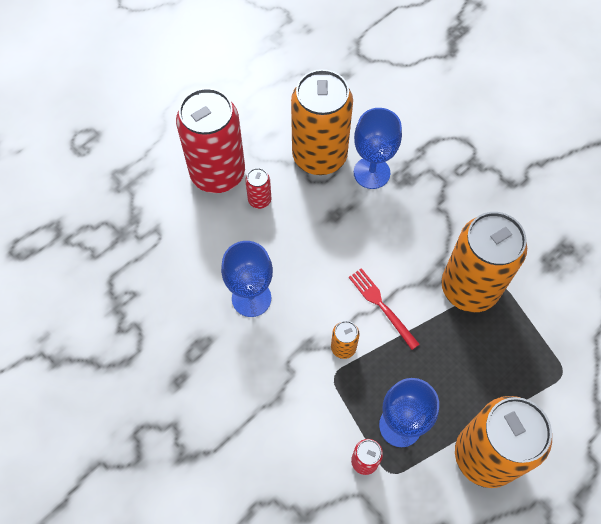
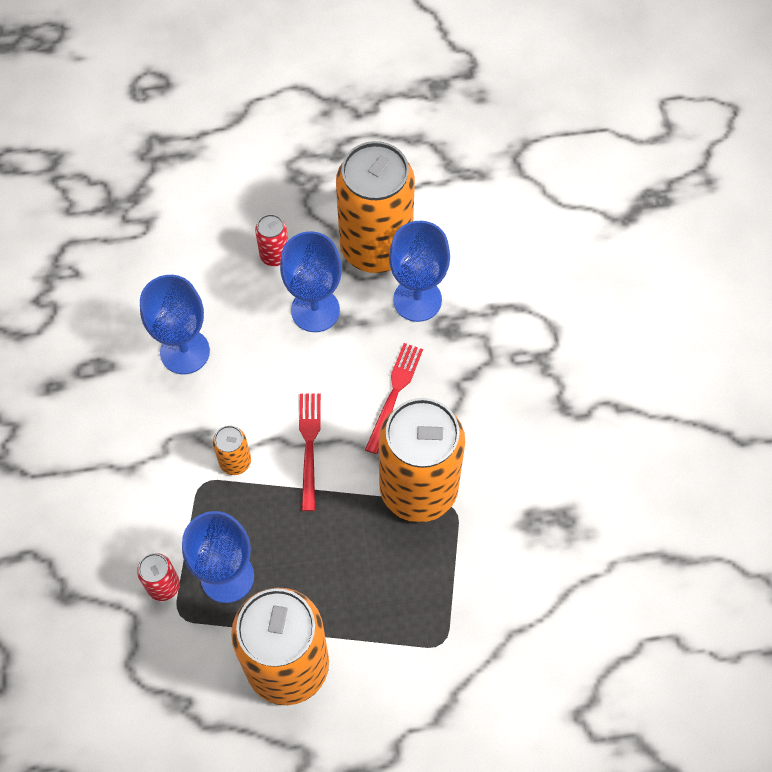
camera: 35 degrees right, 0 degrees up
red can [176,88,245,193] -> none
none -> blue goblet [280,231,342,332]
none -> red fork [365,343,423,454]

